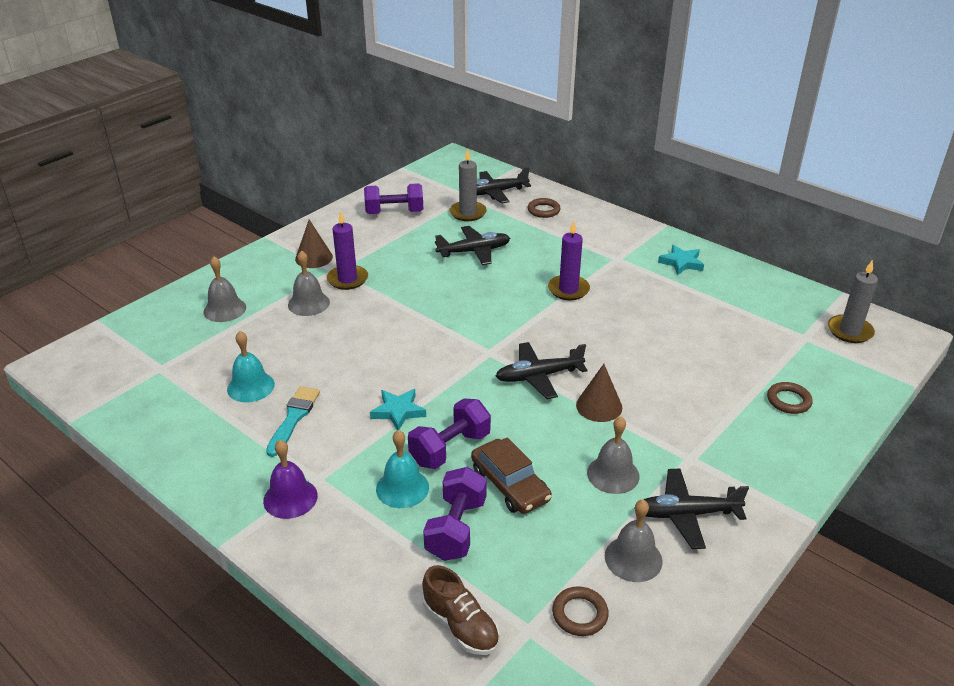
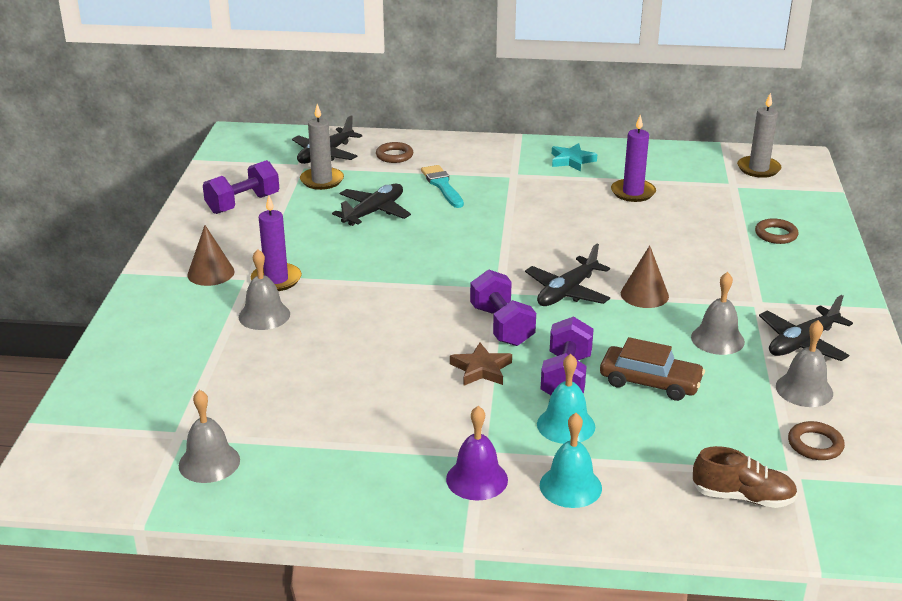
camera: 35 degrees left, 5 degrees down
grey bell [203,256,246,322] -> grey bell moved to [179,390,240,483]
turquoise bell [227,331,275,402] -> turquoise bell moved to [540,413,602,508]
turquoise brush [266,386,320,457] -> turquoise brush moved to [421,165,464,208]
turquoise star [370,389,426,430] -> brown star [450,342,512,386]
purple dumbbell [423,467,487,561] -> purple dumbbell moved to [470,270,536,346]
purple candle [548,221,590,300] -> purple candle moved to [611,115,656,202]

